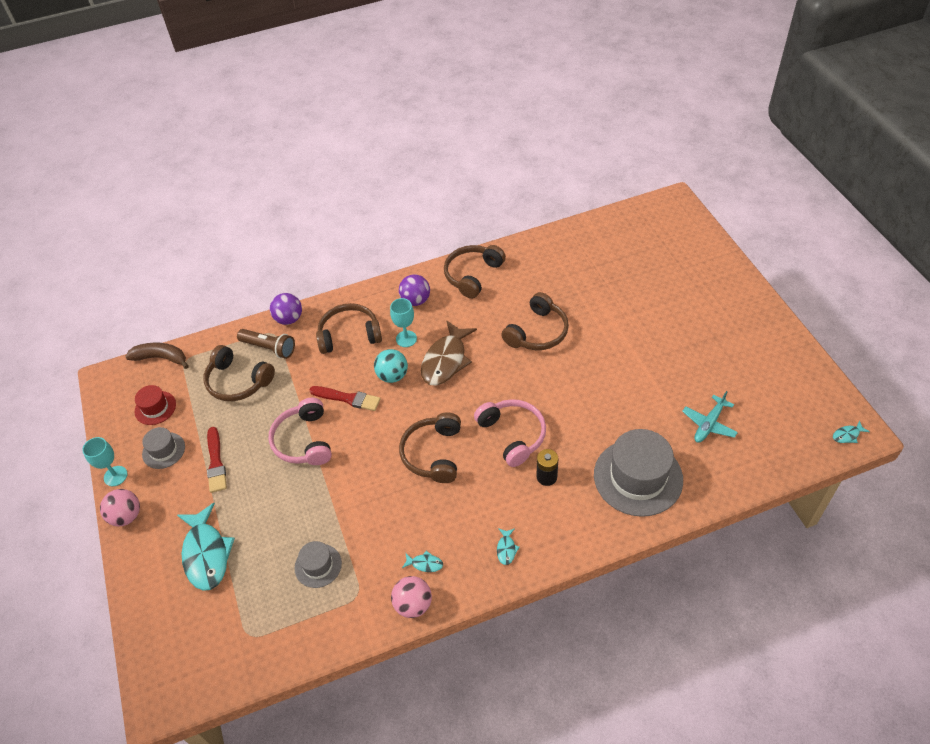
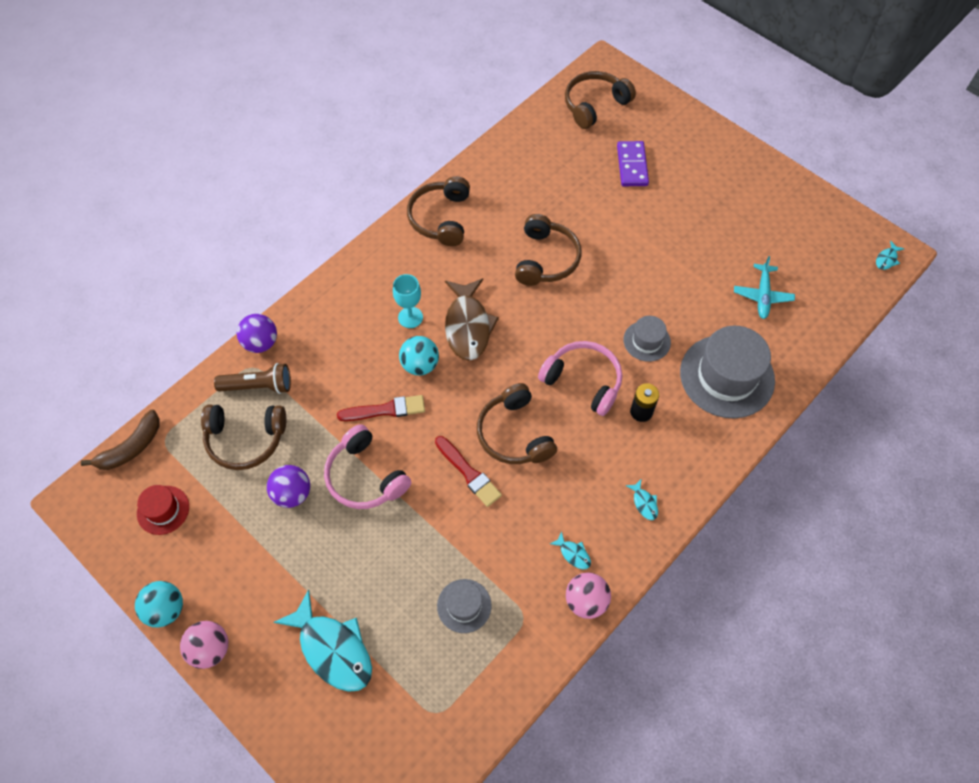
camera: 30 degrees left, 10 degrees up
turquoise goblet [82,437,127,486] -> turquoise ball [135,581,183,628]
brown banana [125,343,189,369] -> brown banana turned 150 degrees clockwise [81,410,160,470]
grey hat [142,427,185,469] -> grey hat moved to [624,316,671,362]
red brush [207,427,227,493] -> red brush moved to [435,436,502,507]
brown headphones [316,303,382,354] -> brown headphones moved to [565,71,636,129]
purple ball [399,274,430,306] -> purple ball moved to [267,465,310,508]
turquoise fish [402,551,443,572] -> turquoise fish turned 60 degrees clockwise [550,531,591,569]
none -> purple domino [617,141,649,186]

